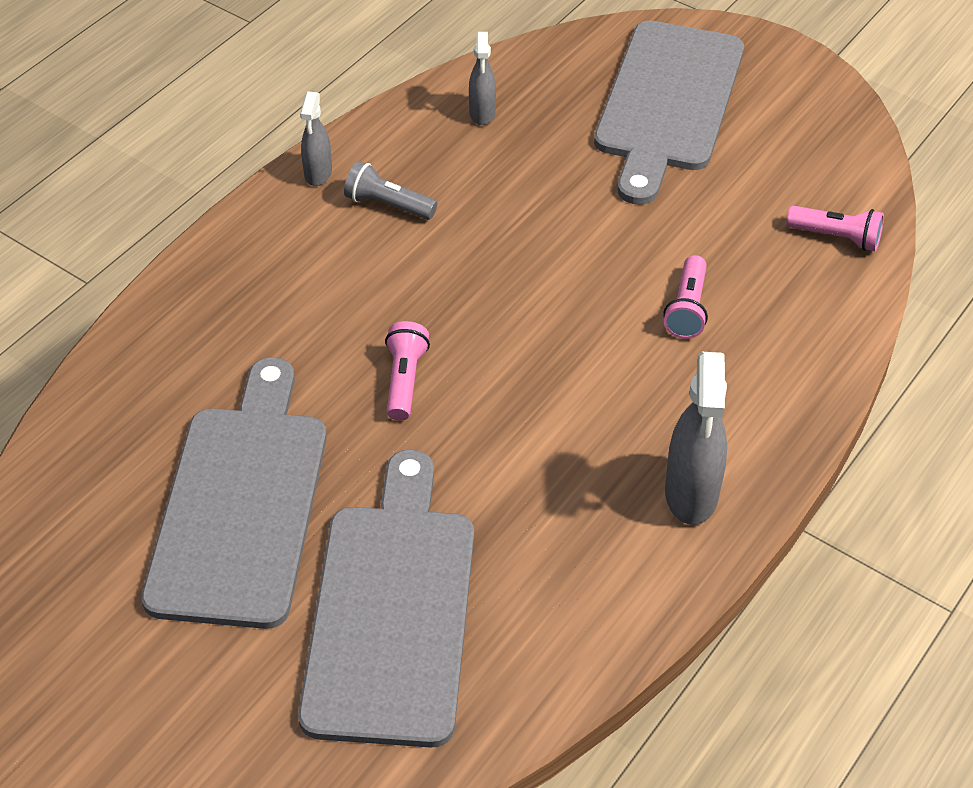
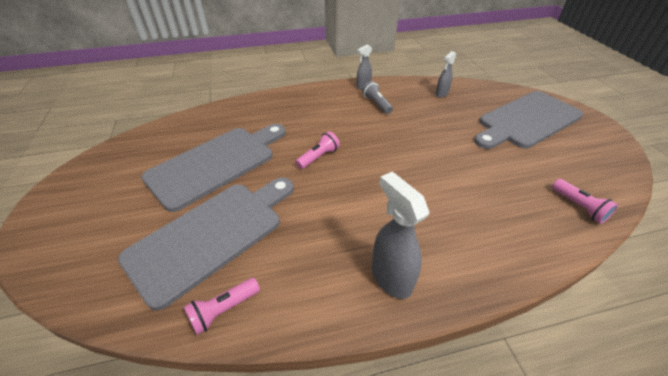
camera: 40 degrees right, 5 degrees down
pink flashlight [663,255,708,339] -> pink flashlight moved to [184,278,260,335]
grey spray bottle [665,352,727,525] -> grey spray bottle turned 105 degrees clockwise [372,172,429,299]

